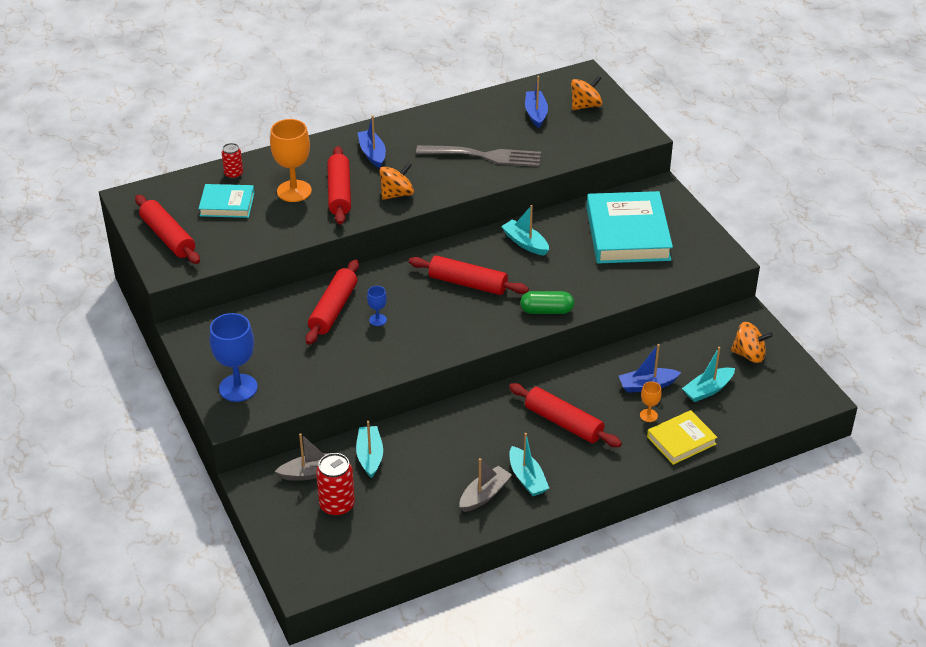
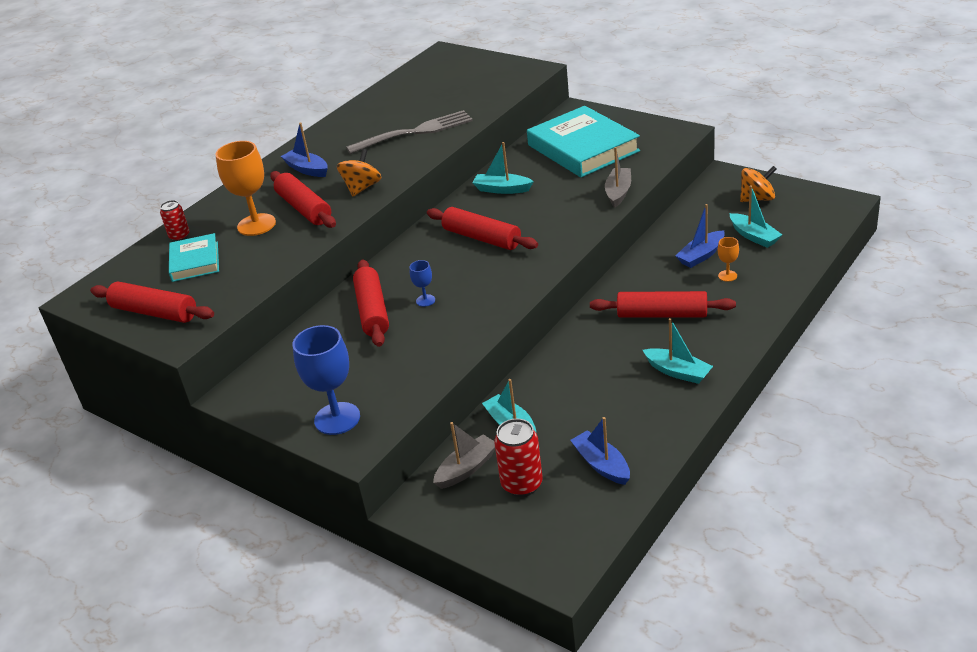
camera: 25 degrees left, 5 degrees down
turquoise book [199,184,254,218] -> turquoise book turned 75 degrees counterclockwise [169,233,219,282]
red rolling pin [409,255,529,295] -> red rolling pin turned 45 degrees clockwise [427,207,538,250]
grey boat [459,458,512,512] -> grey boat moved to [605,147,631,207]
green capsule [520,291,574,314] -> none
blue boat [525,76,548,128] -> blue boat moved to [570,417,630,485]
orange spinning top [571,75,602,110] -> none
yellow book [647,410,718,465] -> none
turquoise boat [682,347,735,402] -> turquoise boat turned 60 degrees counterclockwise [729,185,782,248]

